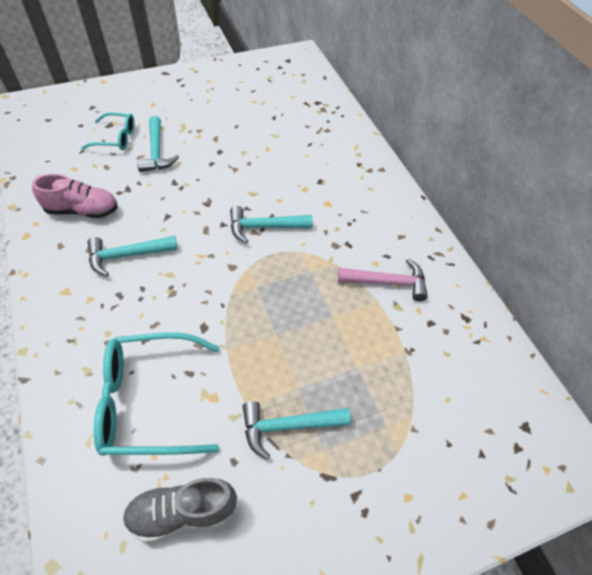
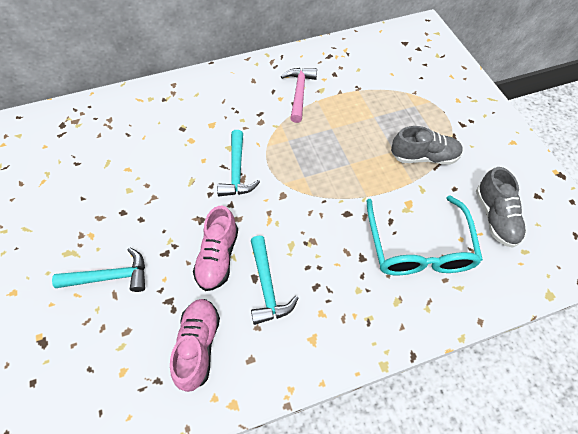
camera: 85 degrees left, 5 degrees up
turquoise glasses [81,112,135,150] -> none
turquoise hammer [242,401,351,460] -> grey shoe [391,126,463,165]
none -> pink shoe [193,206,238,291]

